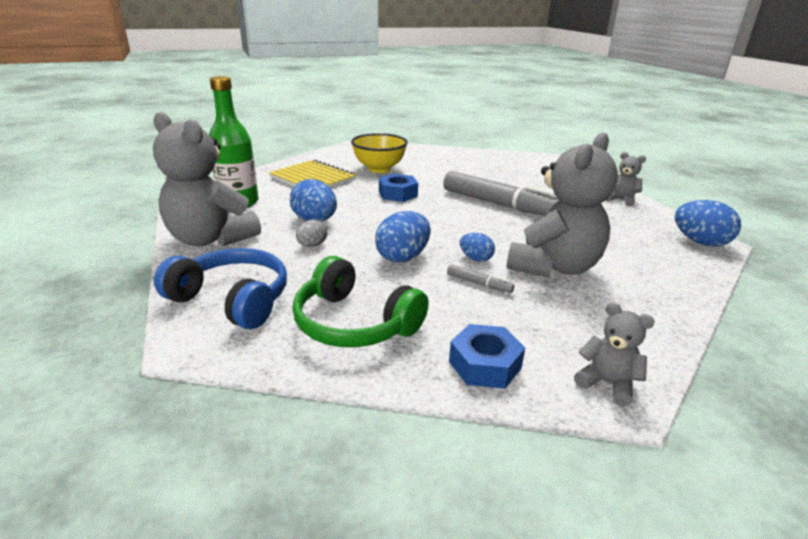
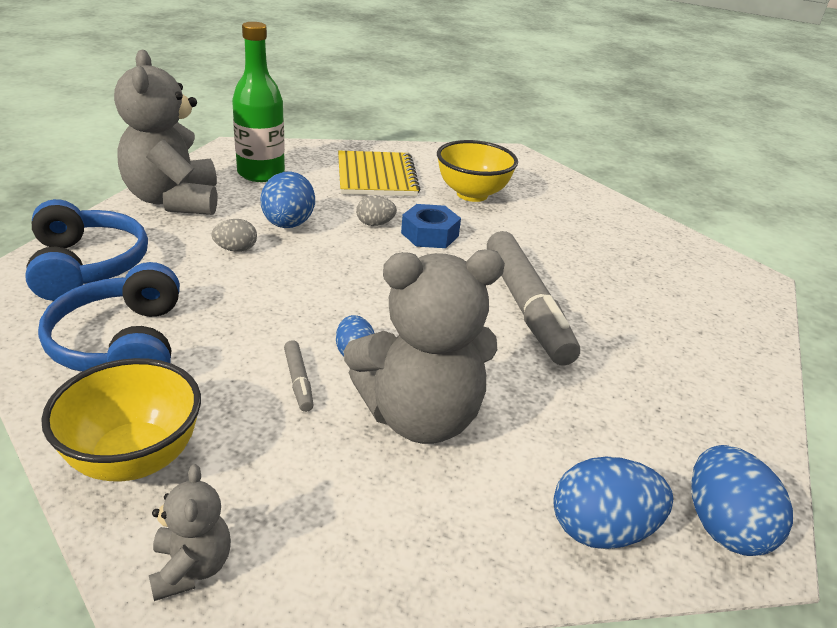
camera: 40 degrees right, 5 degrees up
green headphones [293,256,429,347] -> blue headphones [38,262,180,372]
blue egg [375,211,431,262] -> blue egg moved to [553,457,673,549]
blue nut [449,324,525,389] -> yellow bowl [41,358,201,481]
grey teddy bear [605,152,646,207] -> none
none -> grey egg [356,196,397,226]

